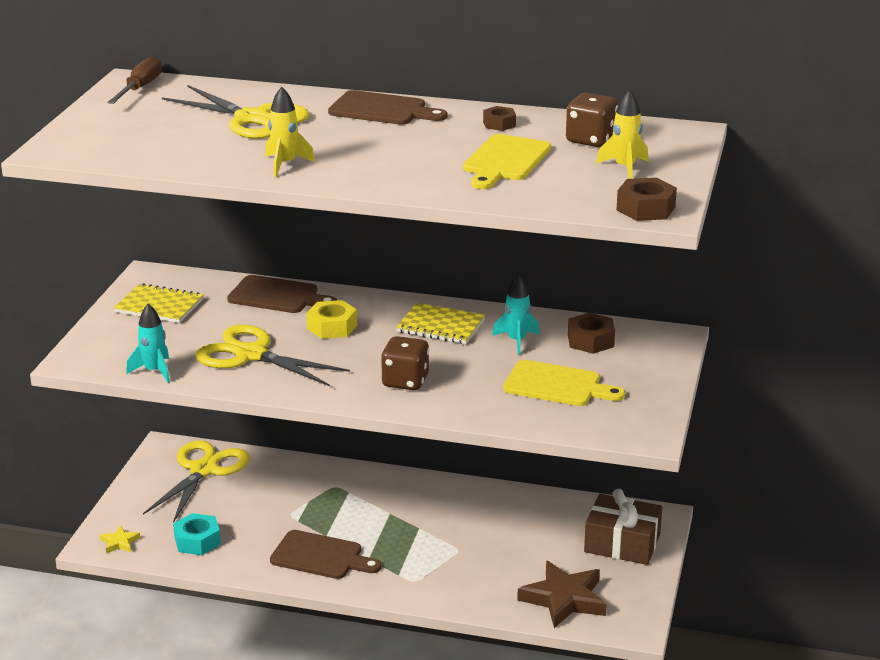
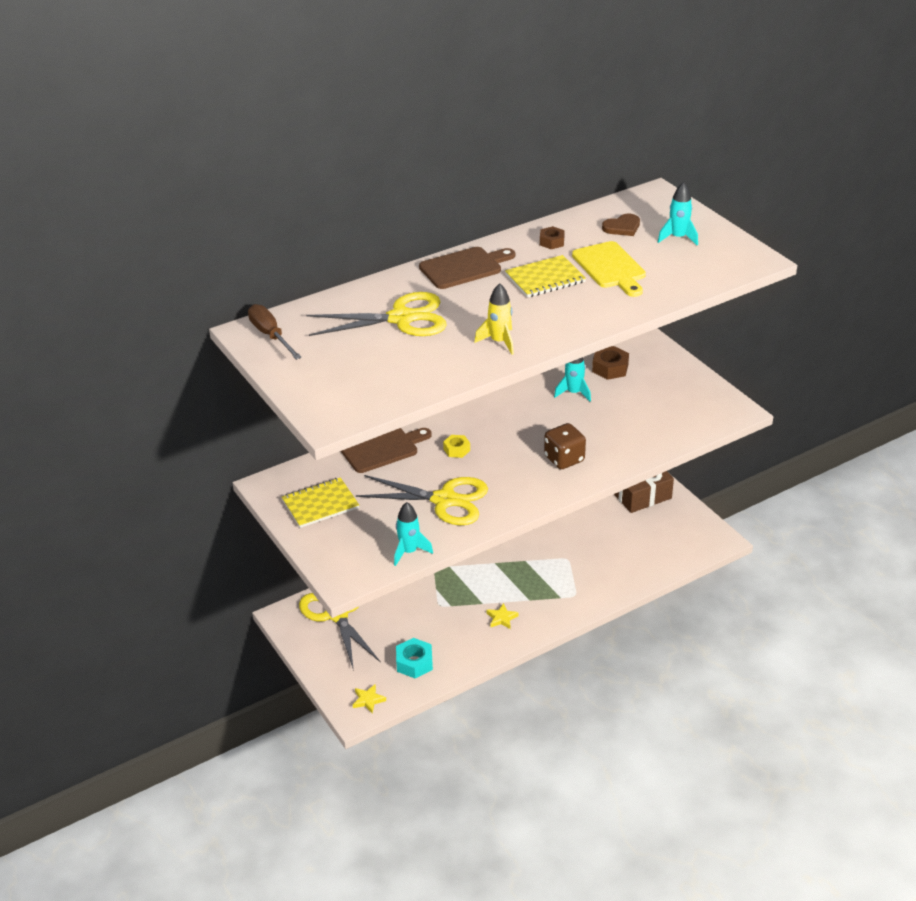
camera: 45 degrees left, 10 degrees up
yellow scissors [195,324,350,386] -> yellow scissors turned 150 degrees counterclockwise [356,475,488,525]
brown cutting board [270,530,381,579] -> yellow star [487,603,519,629]
yellow nut [307,300,357,339] -> yellow nut [443,435,470,458], size x0.65
yellow notebook [396,303,485,344] -> yellow notebook moved to [505,255,586,298]
yellow cutting board [503,360,625,406] -> none
brown star [517,561,607,628] -> none
brown dice [566,93,618,147] -> brown heart [602,214,640,236]
yellow rocket [596,89,648,179] -> turquoise rocket [658,182,698,245]
brown nut [616,178,677,221] -> none

